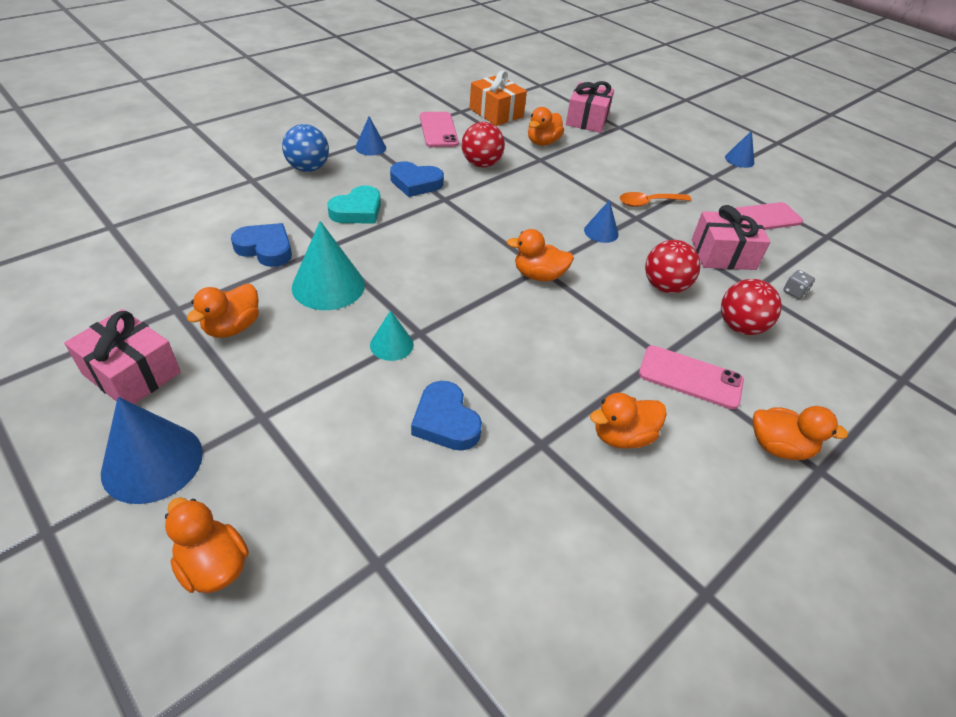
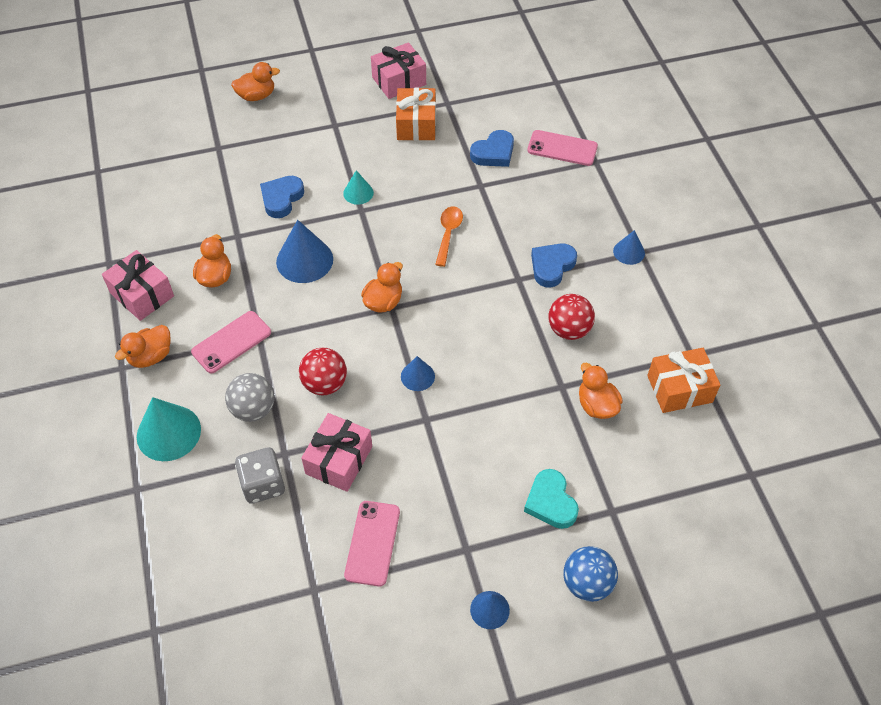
camera: 120 degrees right, 10 degrees up
blue cone [101,397,203,504] -> blue cone moved to [276,220,333,283]
orange duck [187,284,259,338] -> orange gift [396,88,436,141]
blue ball [282,124,329,172] -> blue ball moved to [563,546,618,602]
turquoise cone [292,221,365,310] -> turquoise cone moved to [137,397,201,461]
turquoise heart [327,186,381,224] -> turquoise heart moved to [524,469,579,529]
blue heart [411,381,482,451] -> blue heart turned 60 degrees counterclockwise [260,176,304,218]
pink phone [420,112,459,147] -> pink phone moved to [527,130,598,166]
pink gift [566,81,614,133] -> pink gift moved to [102,250,174,321]
orange spoon [620,192,691,207] -> orange spoon moved to [435,207,463,267]
red ball [721,279,782,335] -> grey ball [225,373,275,422]
grey dice [783,270,815,299] -> grey dice [235,447,285,504], size x2.02

